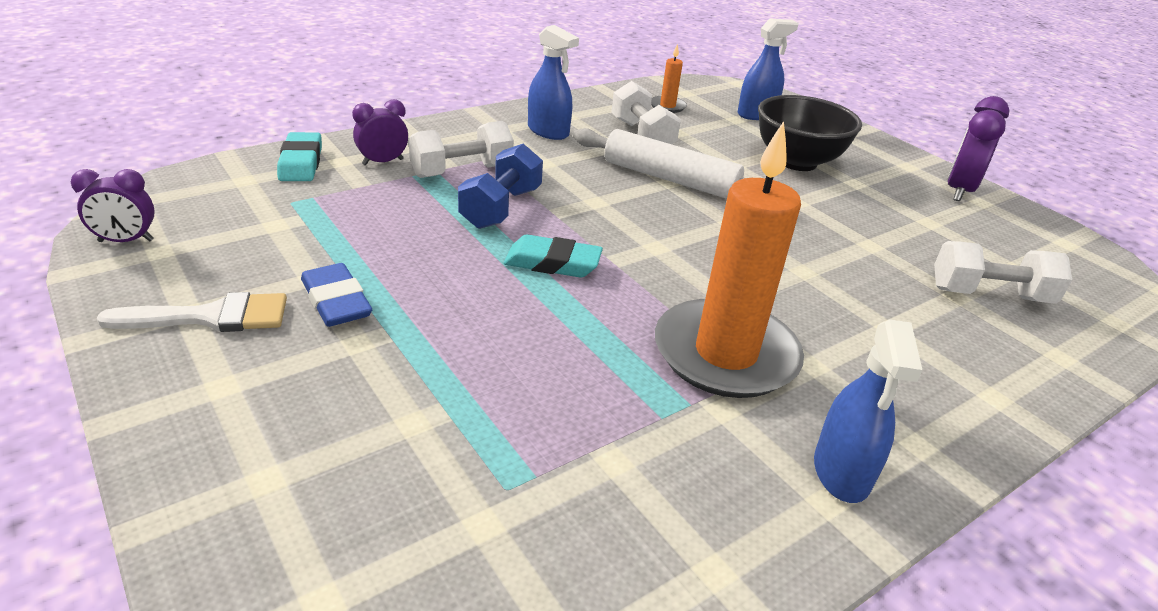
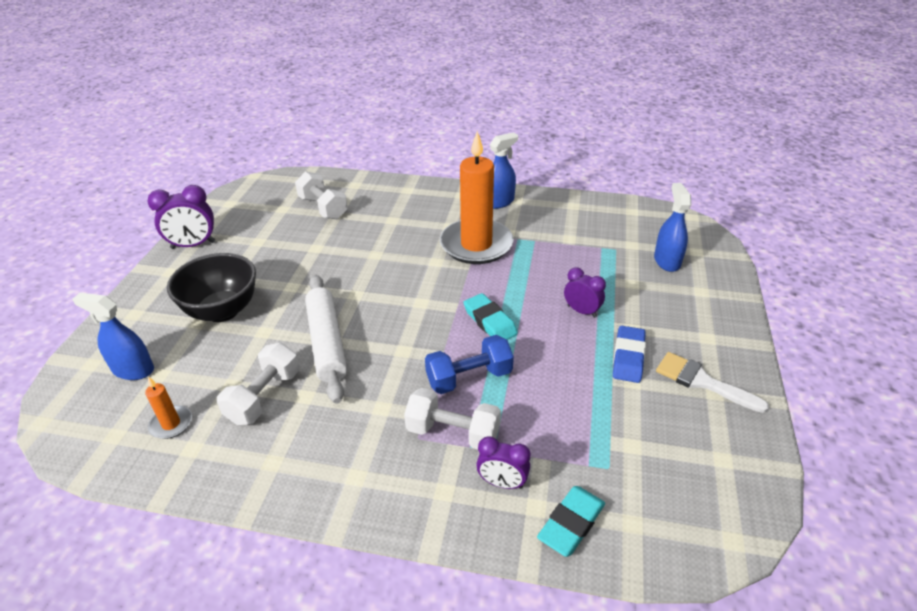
camera: 130 degrees left, 5 degrees up
purple clock [71,169,155,242] -> purple clock moved to [564,267,606,318]
blue spray bottle [528,25,579,140] -> blue spray bottle moved to [654,183,691,272]

